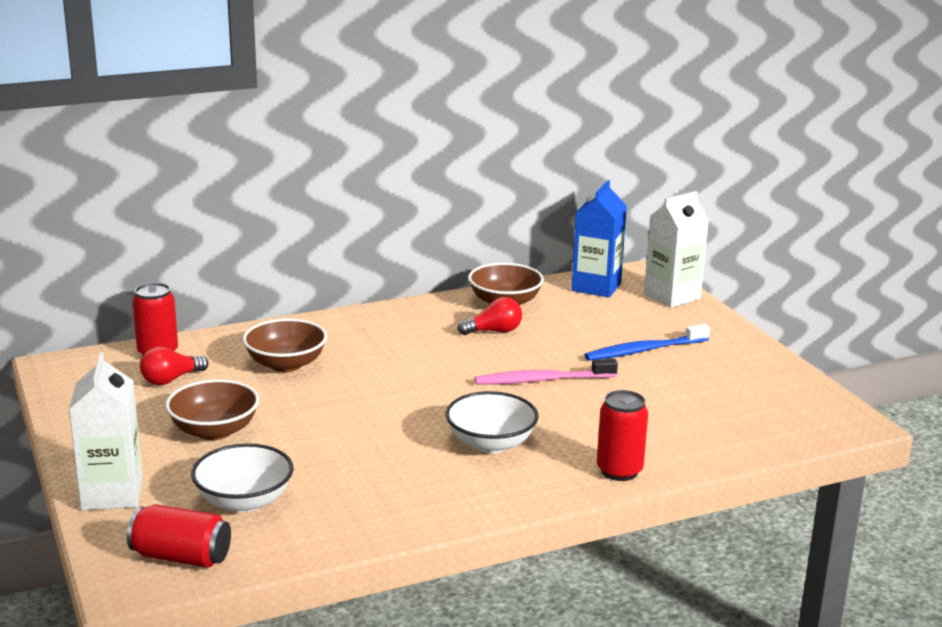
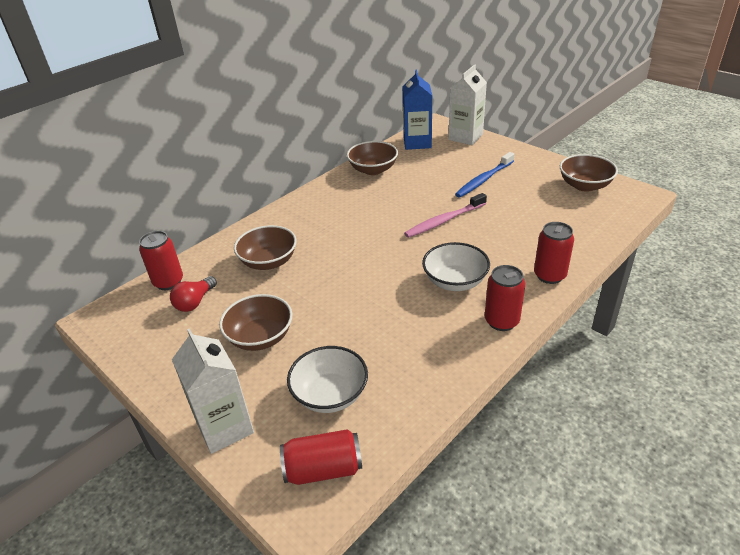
camera: 20 degrees left, 15 degrees up
red light bulb [457,297,522,335] -> none
none -> red can [485,265,525,331]
none -> brown bowl [560,154,618,192]

